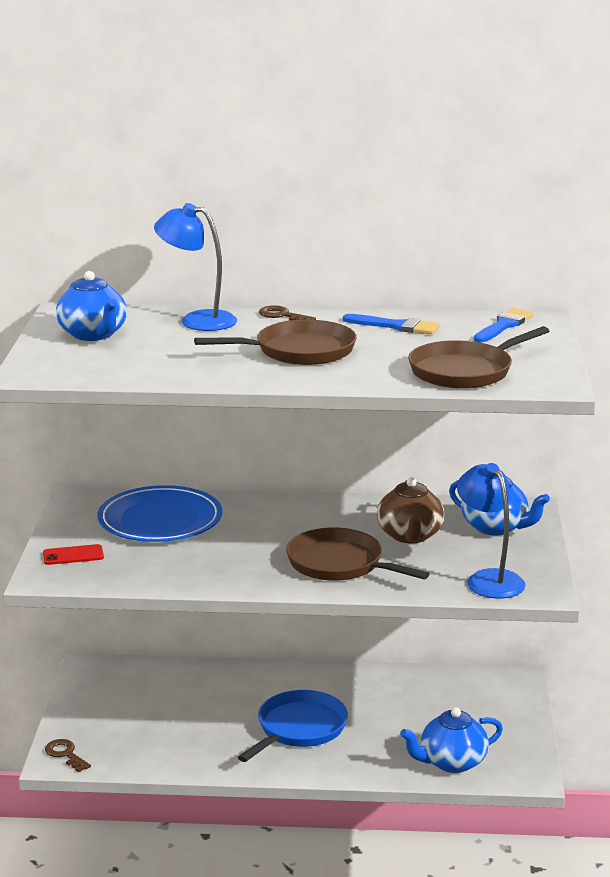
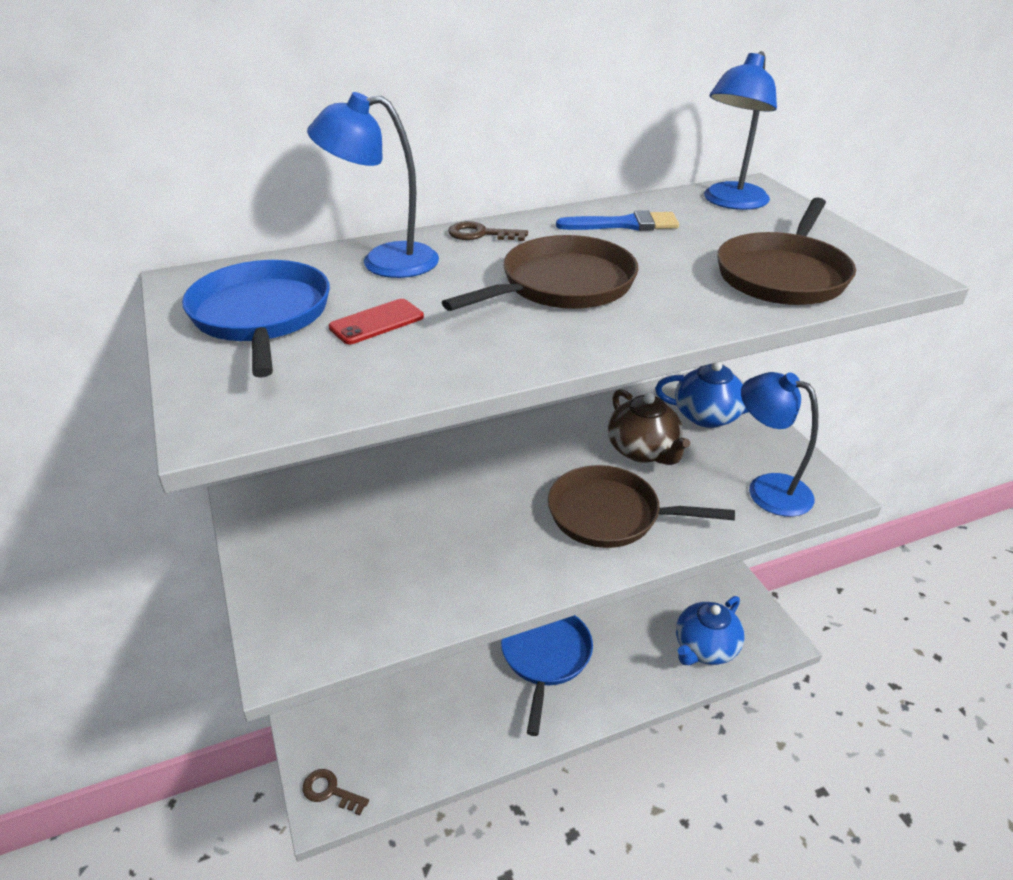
camera: 25 degrees left, 15 degrees up
red phone [43,544,104,565] -> red phone moved to [329,299,424,344]
blue teapot [56,271,127,341] -> blue pan [182,260,330,378]
blue plate [97,485,222,542] -> none
blue brush [474,308,533,343] -> blue lamp [704,51,777,210]

